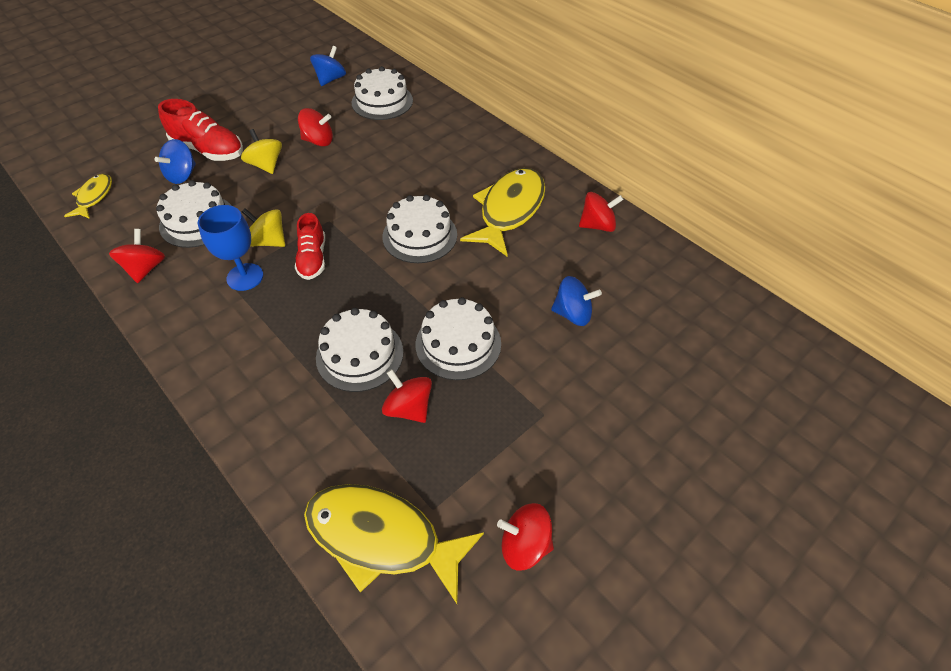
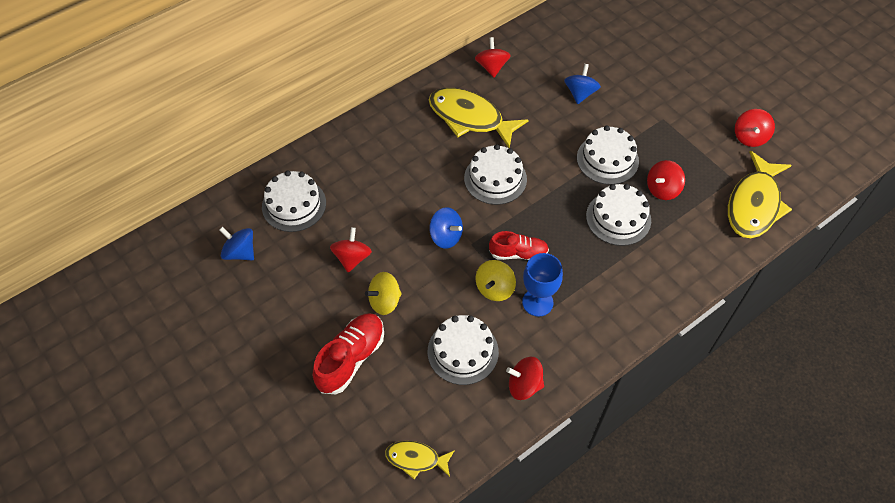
camera: 85 degrees left, 5 degrees up
blue spinning top [155,139,196,184] -> blue spinning top moved to [429,207,463,249]

